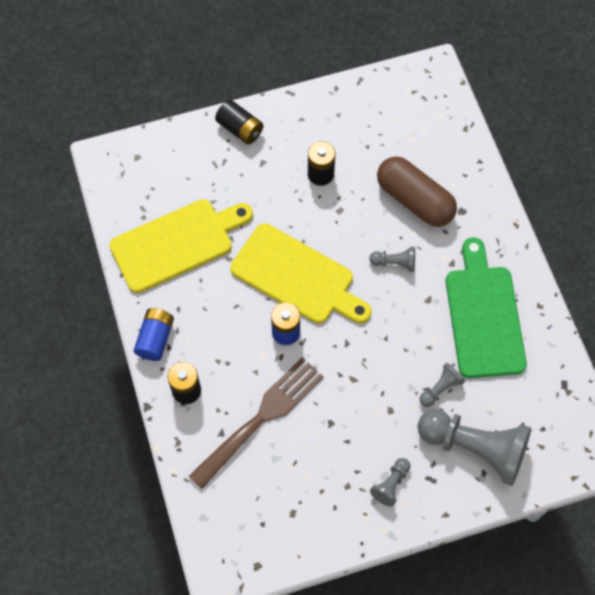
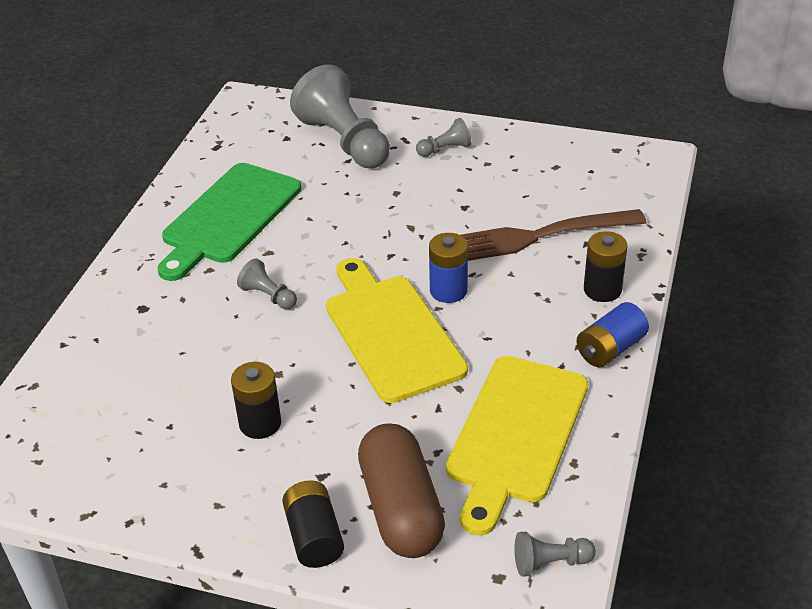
camera: 145 degrees left, 25 degrees down
yellow cutting board [109,199,253,293] -> yellow cutting board turned 75 degrees counterclockwise [446,356,588,536]
brown capsule [377,156,457,227] -> brown capsule moved to [358,424,445,558]
grey pawn [420,363,465,407] -> grey pawn moved to [514,532,596,577]

